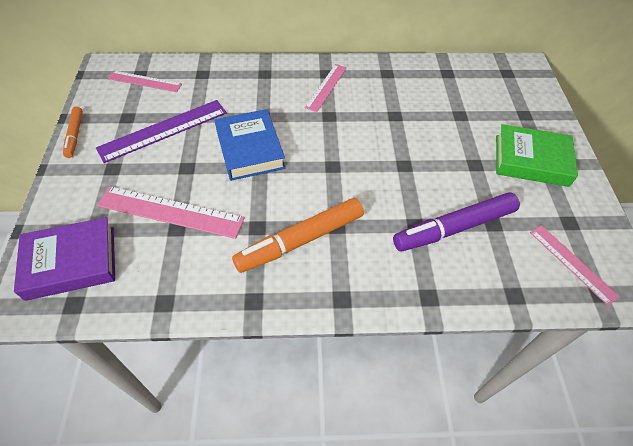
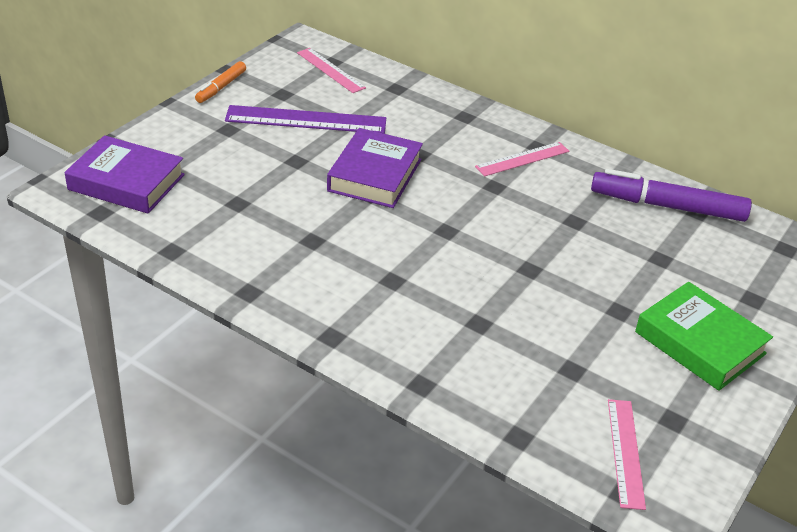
camera: 35 degrees right, 15 degrees down
pink ruler [97,186,245,239] -> none
blue book [215,109,285,181] -> purple book [327,128,423,208]
orange marker [232,198,364,273] -> none
purple marker [393,192,520,251] -> purple marker moved to [591,169,752,222]

